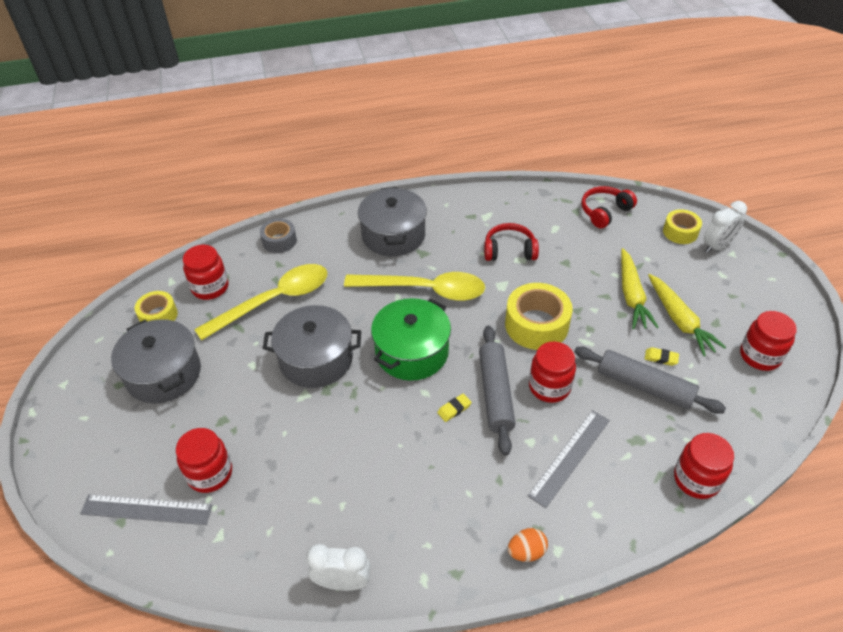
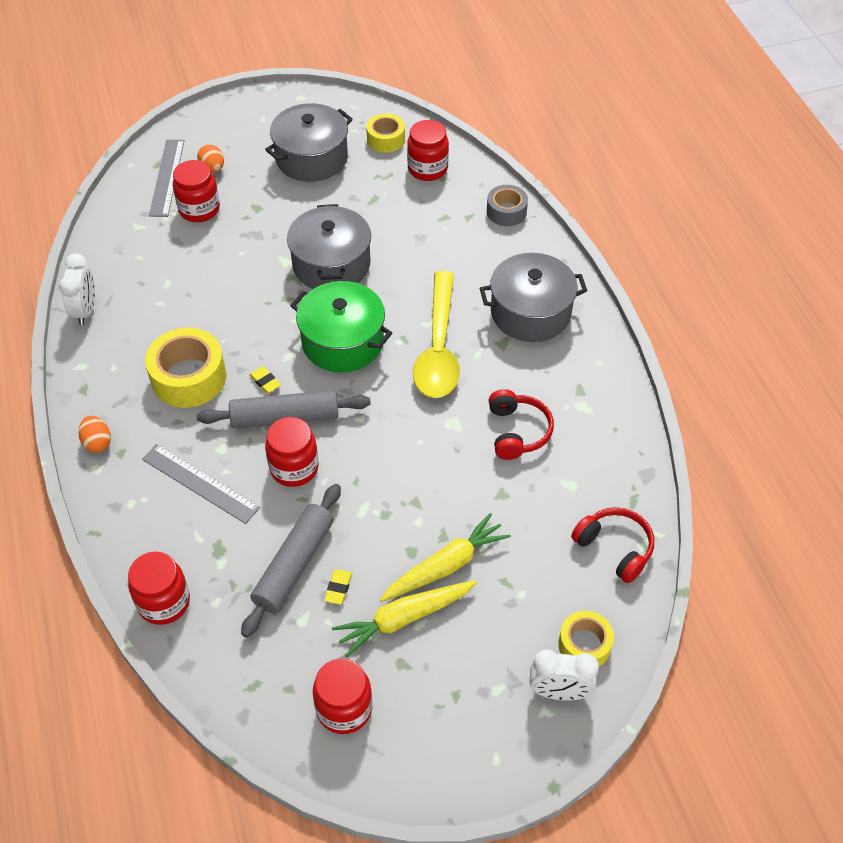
camera: 85 degrees right, 5 degrees up
yellow spoon [194,264,328,341] -> none
yellow tape [505,283,573,350] -> yellow tape moved to [145,328,226,408]
yellow carrot [621,248,659,329] -> yellow carrot turned 150 degrees clockwise [380,513,511,602]
white clock [704,201,747,253] -> white clock turned 45 degrees counterclockwise [530,649,599,701]
none -> orange egg [197,144,224,172]

